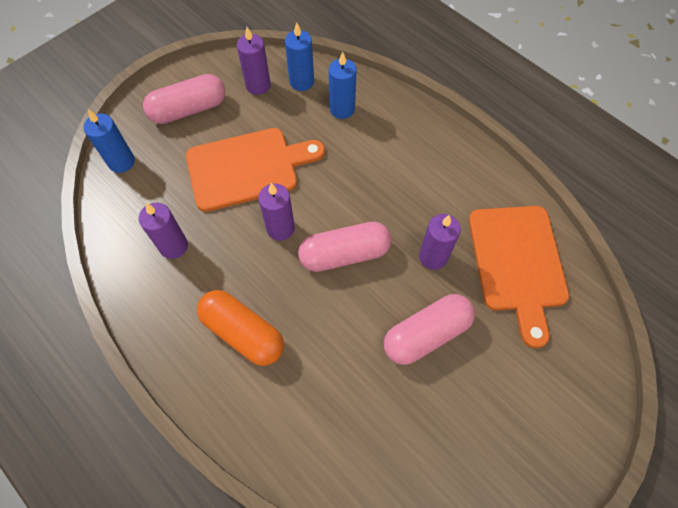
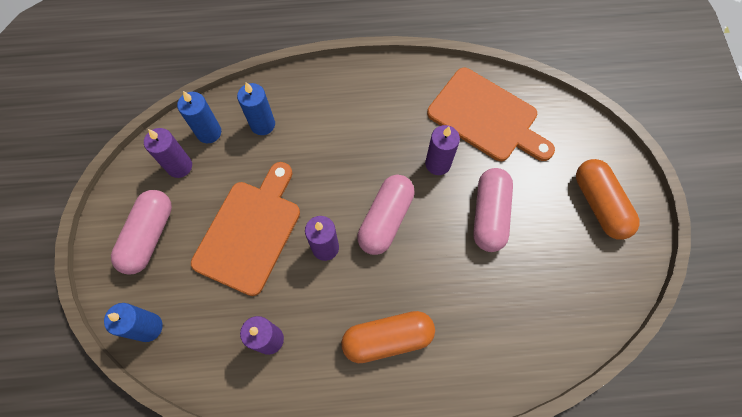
camera: 50 degrees left, 5 degrees up
none -> orange capsule [576,159,640,240]

